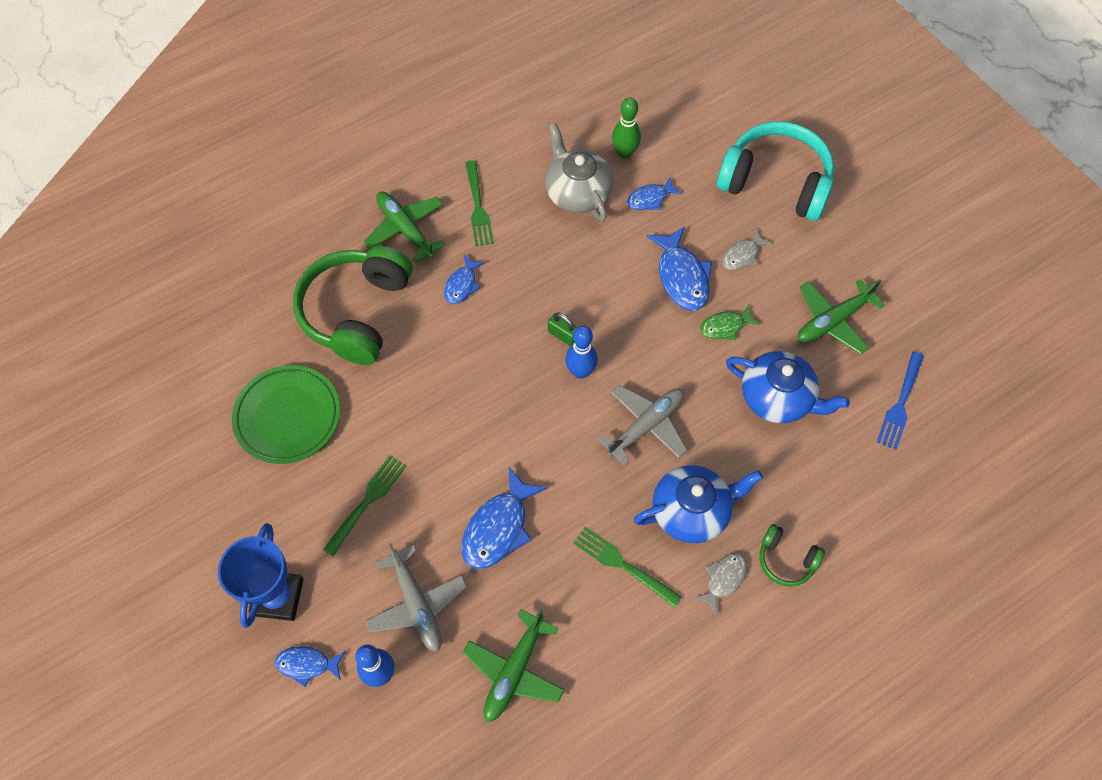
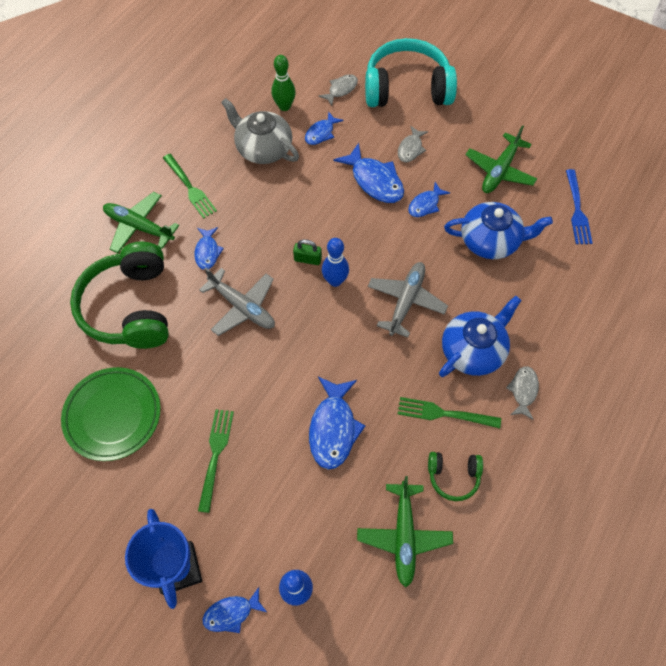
camera: 25 degrees left, 0 degrees up
grey plane [365,543,467,652] -> grey plane moved to [199,268,275,336]
green fish [700,305,760,340] -> blue fish [408,182,450,217]
green headphones [760,524,825,587] -> green headphones moved to [428,452,483,501]
none -> grey fish [318,74,358,106]

